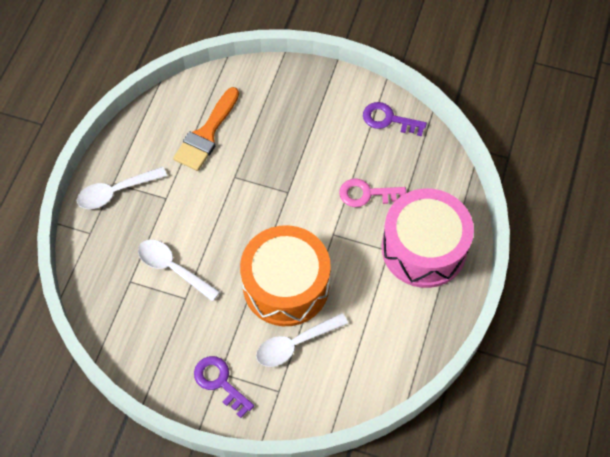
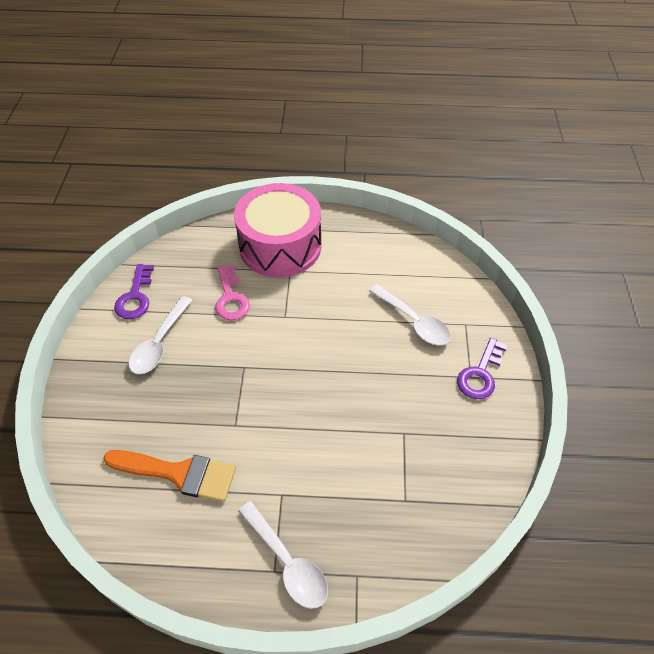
camera: 105 degrees left, 10 degrees down
white spoon [138,240,220,302] -> white spoon moved to [129,296,192,375]
orange drum [240,225,331,326] -> none

